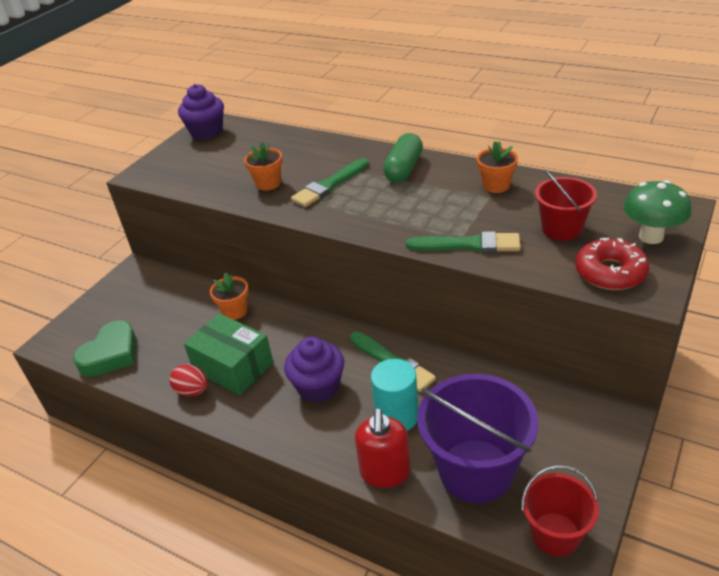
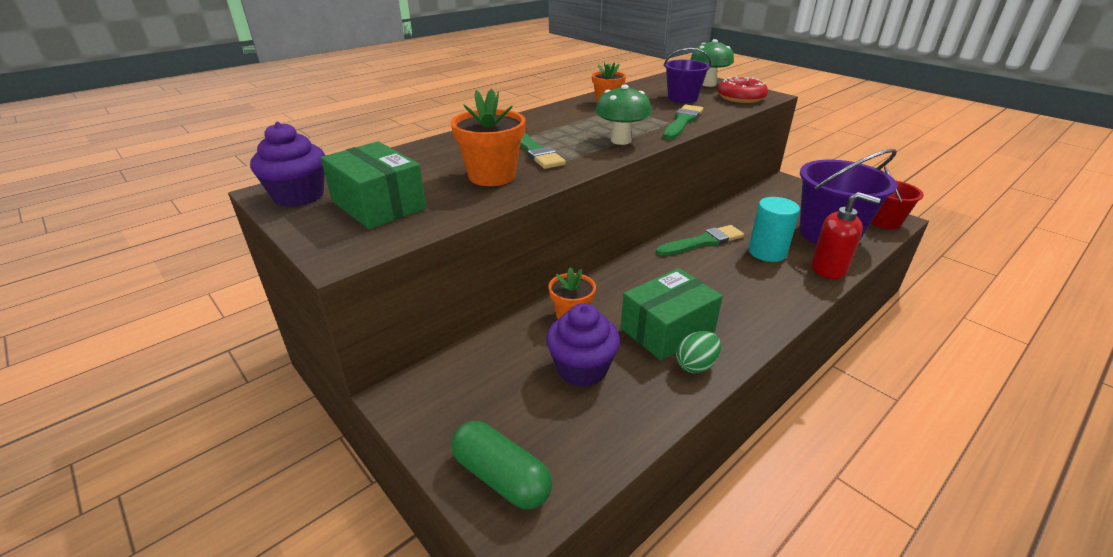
camera: 75 degrees left, 5 degrees down
green heart [73,320,136,377] -> none
red egg [169,364,208,396] -> green egg [676,331,721,373]
orange flower pot [244,142,283,191] -> orange flower pot [451,89,526,186], size x1.54
purple cupcake [284,337,344,403] -> purple cupcake moved to [546,303,620,387]
green capsule [383,133,423,182] -> green capsule moved to [452,421,552,510]
red bucket [535,169,597,241] -> purple bucket [664,48,711,103]
none -> green box [321,141,426,229]
none -> green mushroom [595,84,652,145]

